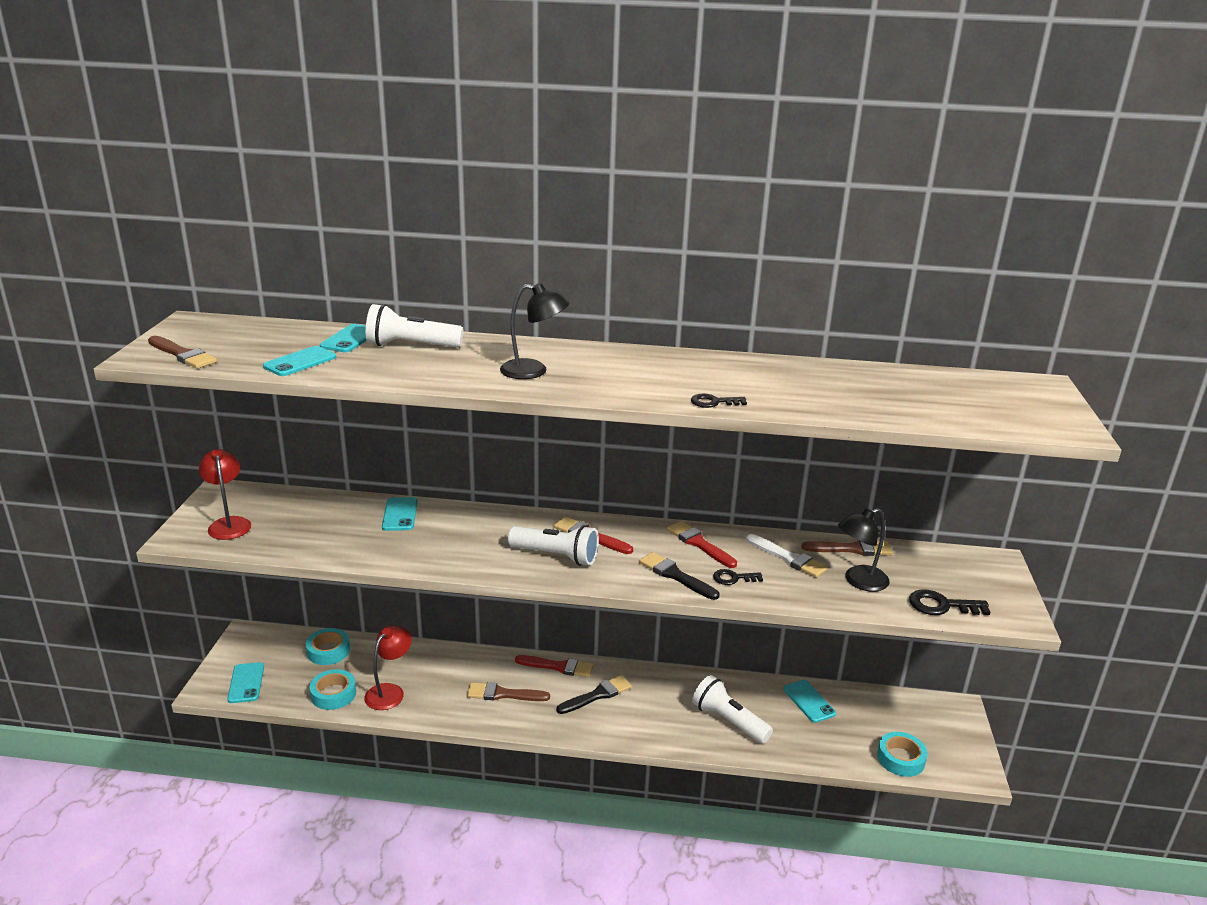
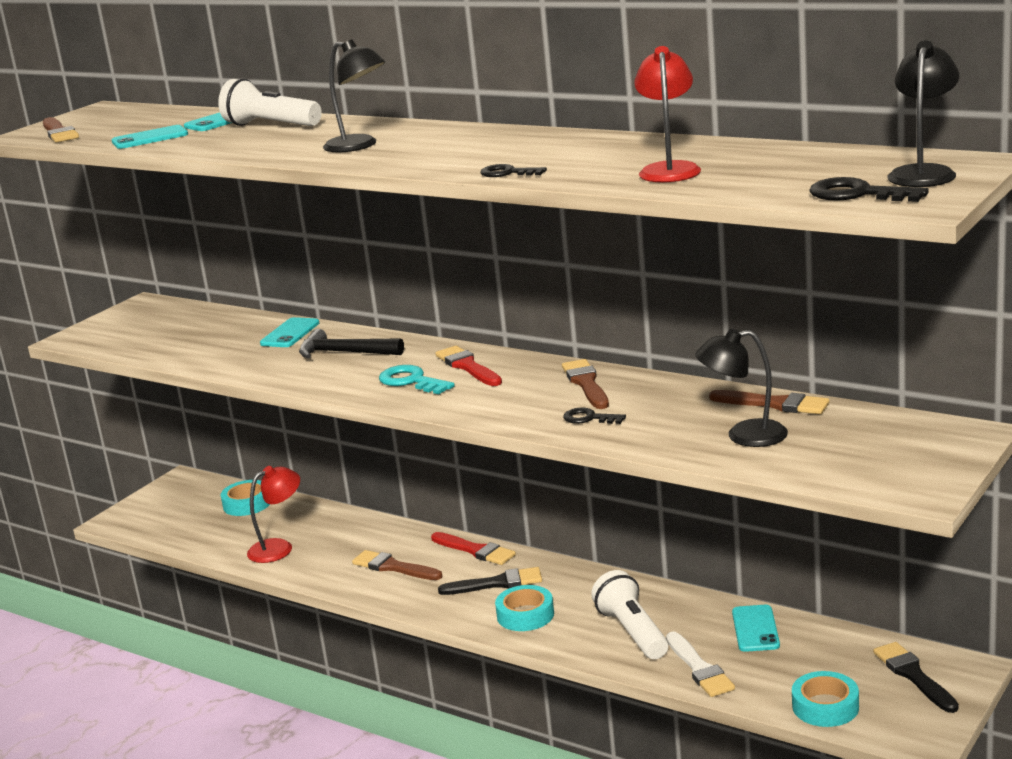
camera: 30 degrees right, 5 degrees down
red lamp [199,449,251,540] -> red lamp moved to [634,46,701,183]
turquoise phone [227,662,264,703] -> none
turquoise tape [309,669,356,710] -> turquoise tape moved to [495,585,554,631]
white flashlight [508,525,599,566] -> turquoise key [379,365,455,394]
black brush [639,552,719,600] -> black brush moved to [873,642,959,713]
red brush [667,521,737,568] -> brown brush [562,359,609,409]
white brush [746,534,828,578] -> white brush moved to [666,631,735,697]
black key [909,589,990,615] -> black key moved to [809,177,929,202]
none -> black hammer [299,329,404,358]
none -> black lamp [887,41,959,187]

